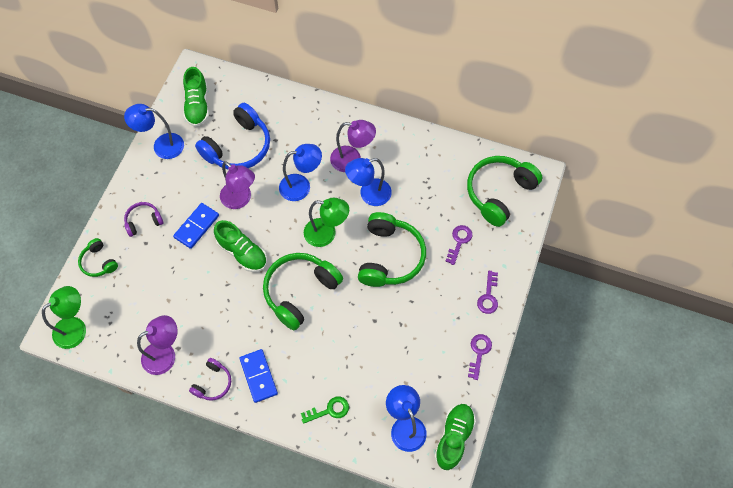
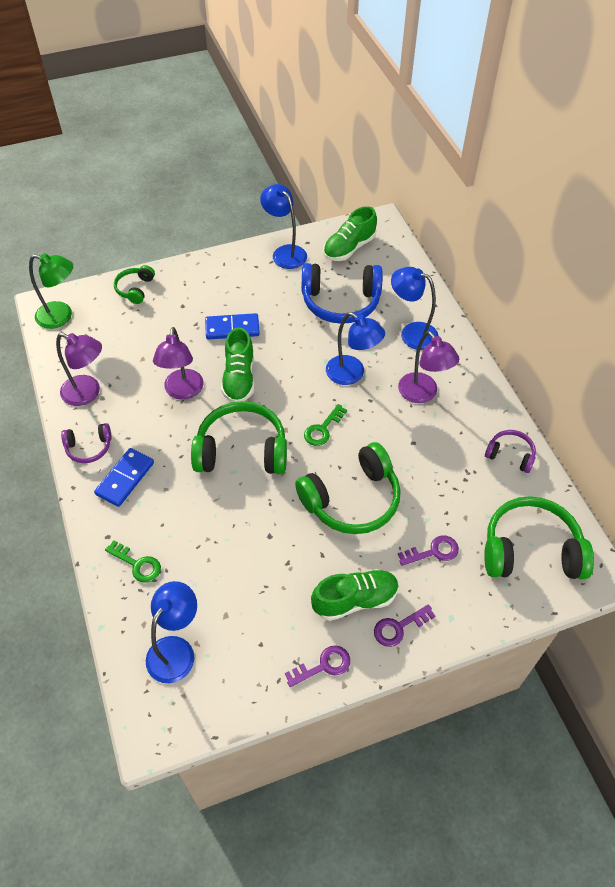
camera: 50 degrees right, 10 degrees down
purple headphones [124,202,163,237] -> purple headphones moved to [485,430,536,473]
purple lamp [220,161,255,209] -> purple lamp moved to [153,327,203,400]
green lamp [304,198,349,247] -> green key [304,404,347,446]
blue lamp [345,158,392,206] -> blue lamp moved to [391,267,439,350]
green shoe [434,404,476,470] -> green shoe moved to [311,569,399,621]

